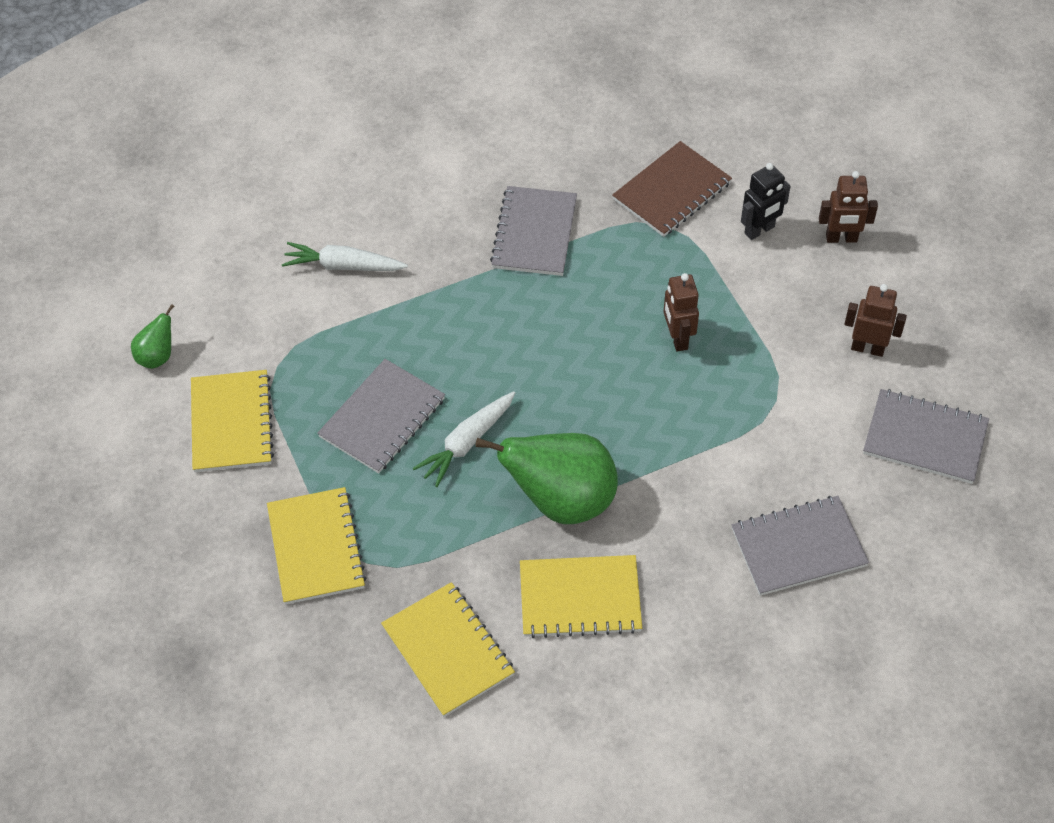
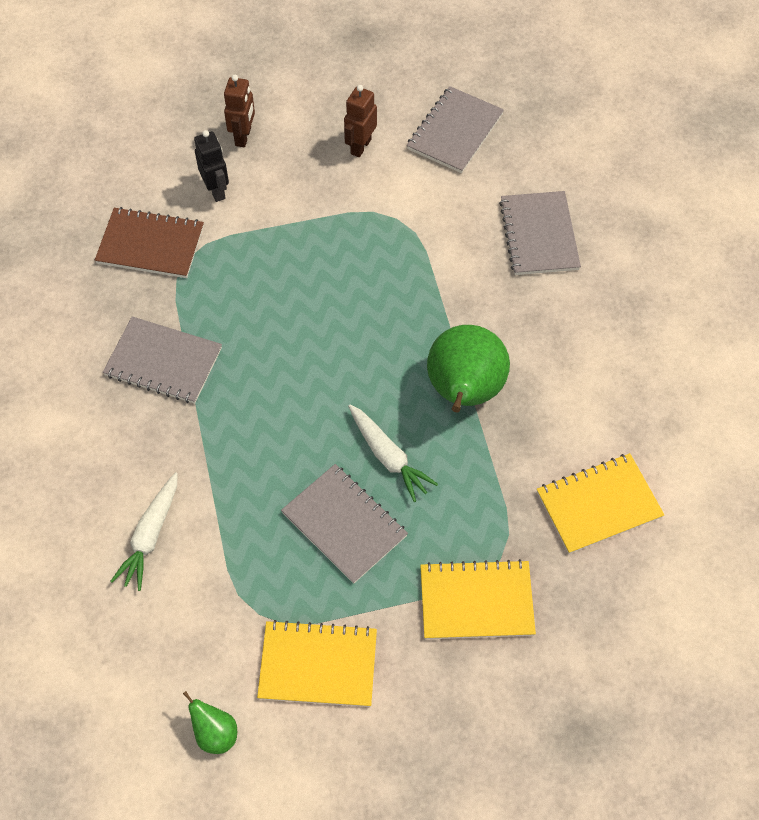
camera: 80 degrees left, 5 degrees up
yellow notebook [520,555,642,638] -> none
brown notebook [612,141,732,237] -> brown notebook turned 45 degrees counterclockwise [95,207,204,278]
brown robot [664,273,699,352] -> none

